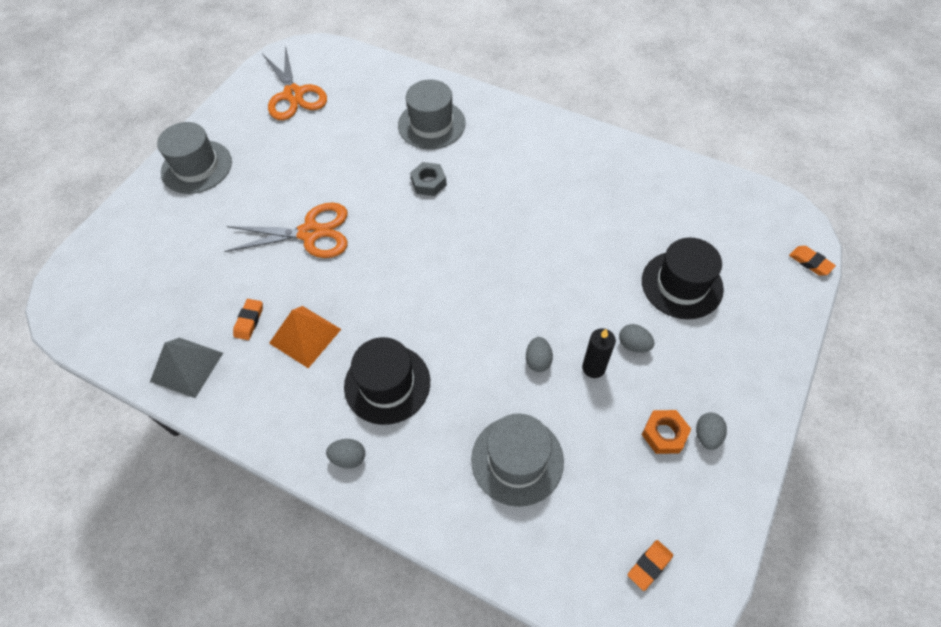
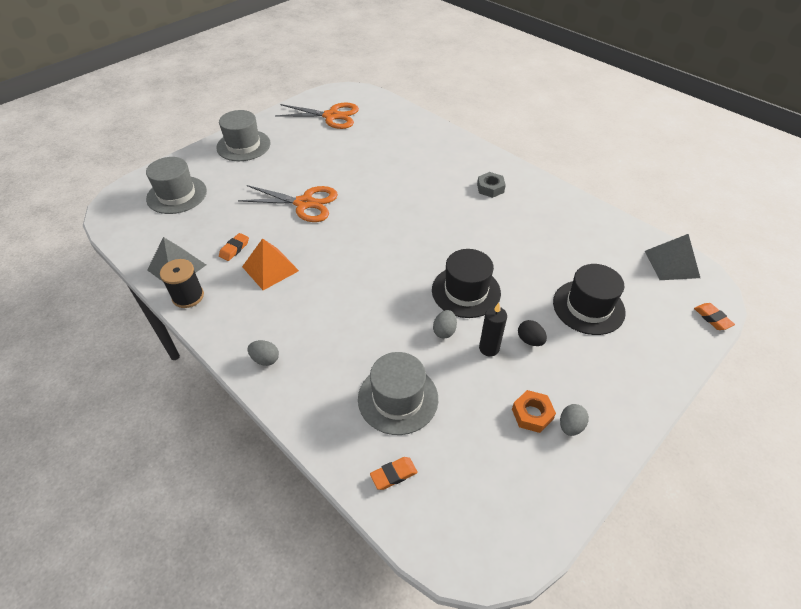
camera: 15 degrees right, 10 degrees down
orange scissors [263,45,327,120] -> orange scissors turned 75 degrees counterclockwise [275,103,359,129]
black hat [344,337,430,425] -> black hat moved to [432,249,501,318]
grey hat [398,80,466,149] -> grey hat moved to [146,157,207,214]
grey nut [410,162,447,196] -> grey nut moved to [477,172,506,198]
grey egg [619,324,654,353] -> black egg [518,320,547,346]
orange eraser [628,540,673,591] -> orange eraser moved to [370,457,418,490]
none -> black spool [160,259,204,308]
none -> grey pyramid [645,234,700,280]

